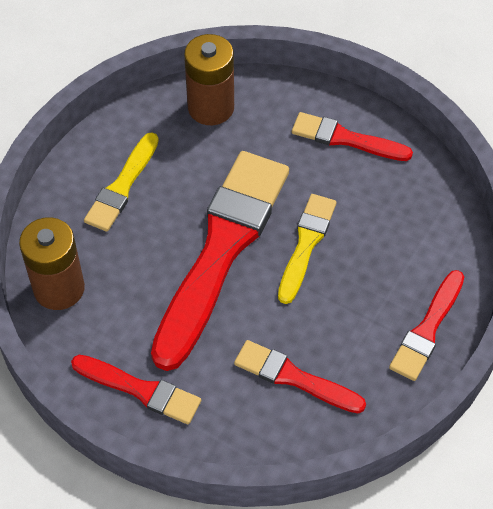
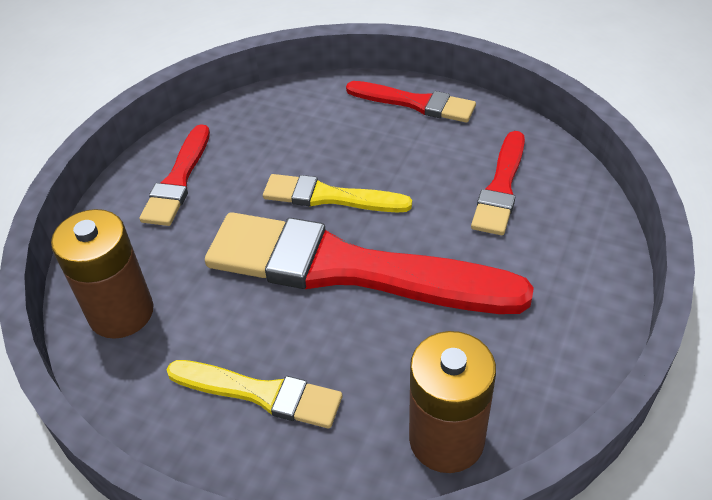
camera: 95 degrees left, 10 degrees down
red brush [71,355,201,424] -> none

